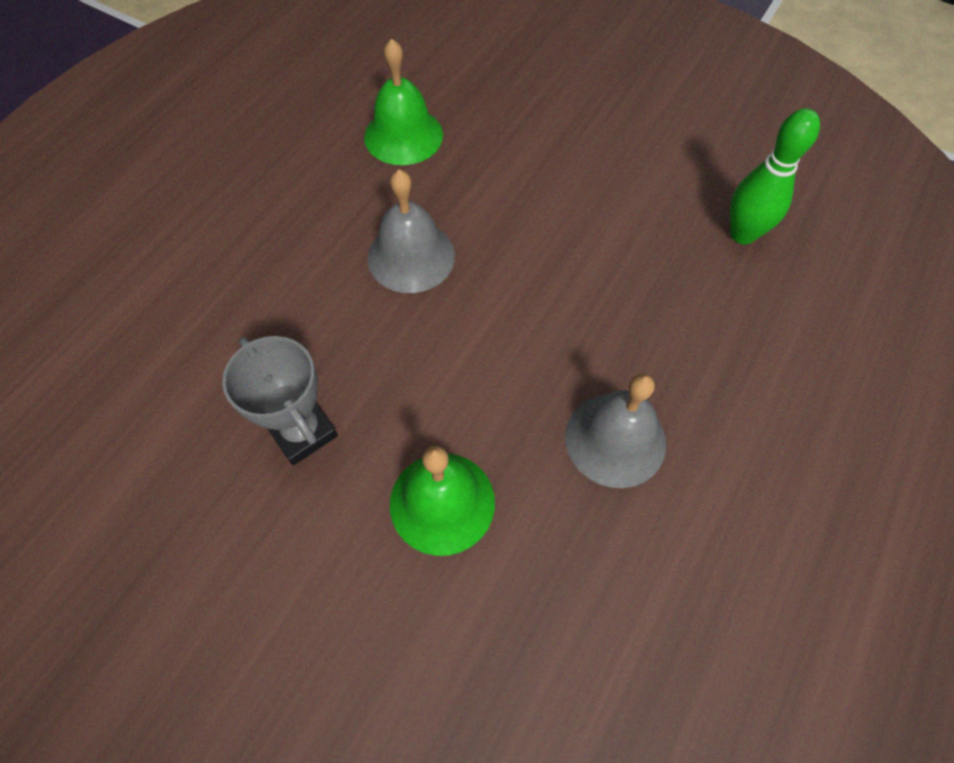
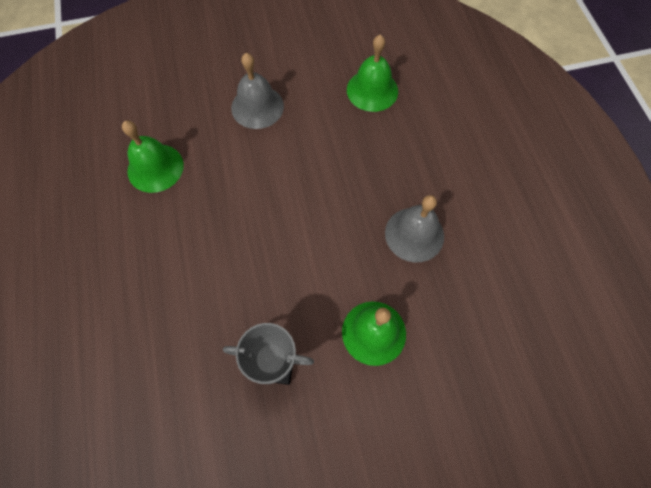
camera: 45 degrees left, 5 degrees up
grey bell [367,169,455,293] -> grey bell moved to [231,53,284,129]
green bowling pin [730,108,820,244] -> green bell [347,35,398,112]

